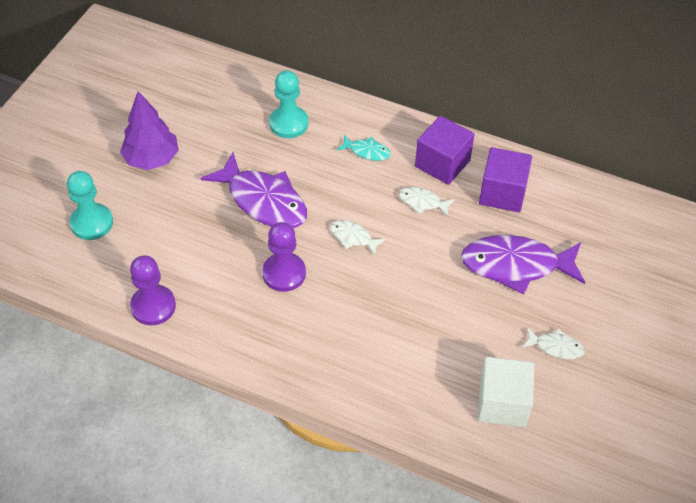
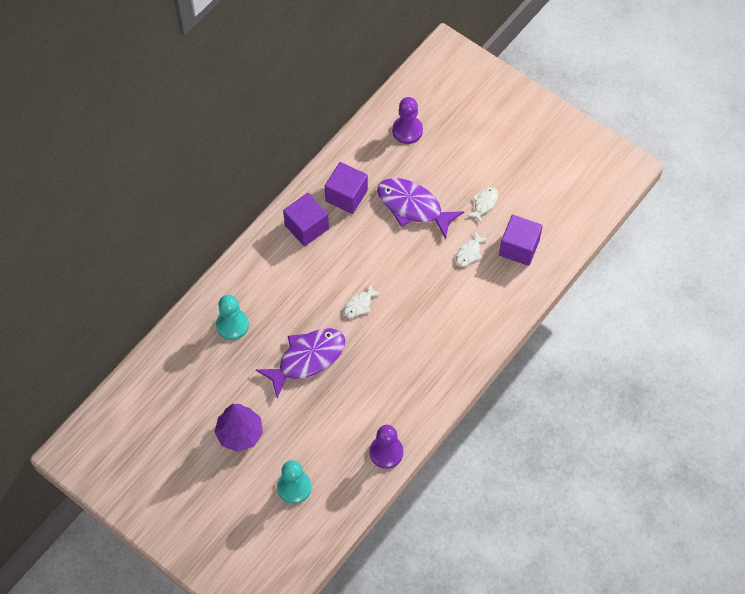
camera: 75 degrees left, 10 degrees up
purple pawn [262,222,306,292] -> purple pawn moved to [392,97,423,144]
turquoise fish [337,135,391,161] -> none
white fish [399,187,455,216] -> white fish moved to [456,231,489,266]
purple fish [461,235,586,294] -> purple fish turned 105 degrees clockwise [377,178,464,239]
white cube [478,357,535,427] -> purple cube [499,215,543,266]

